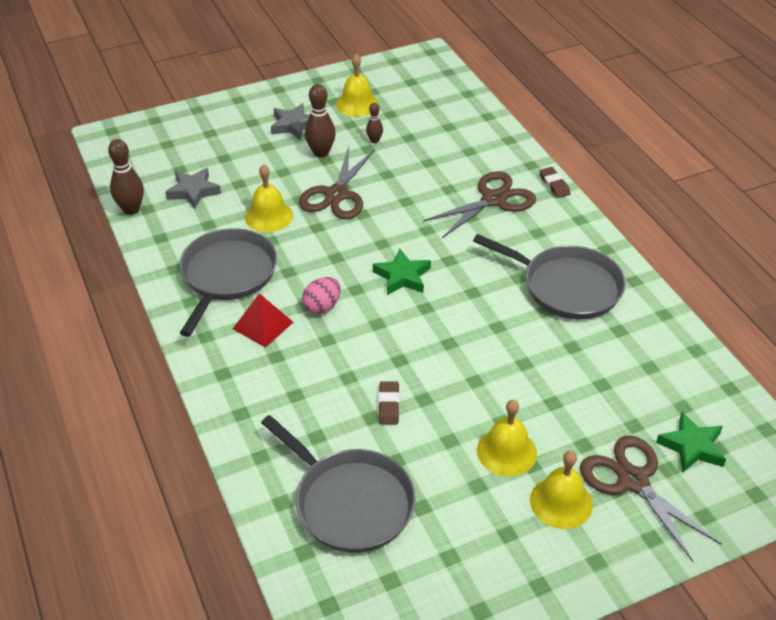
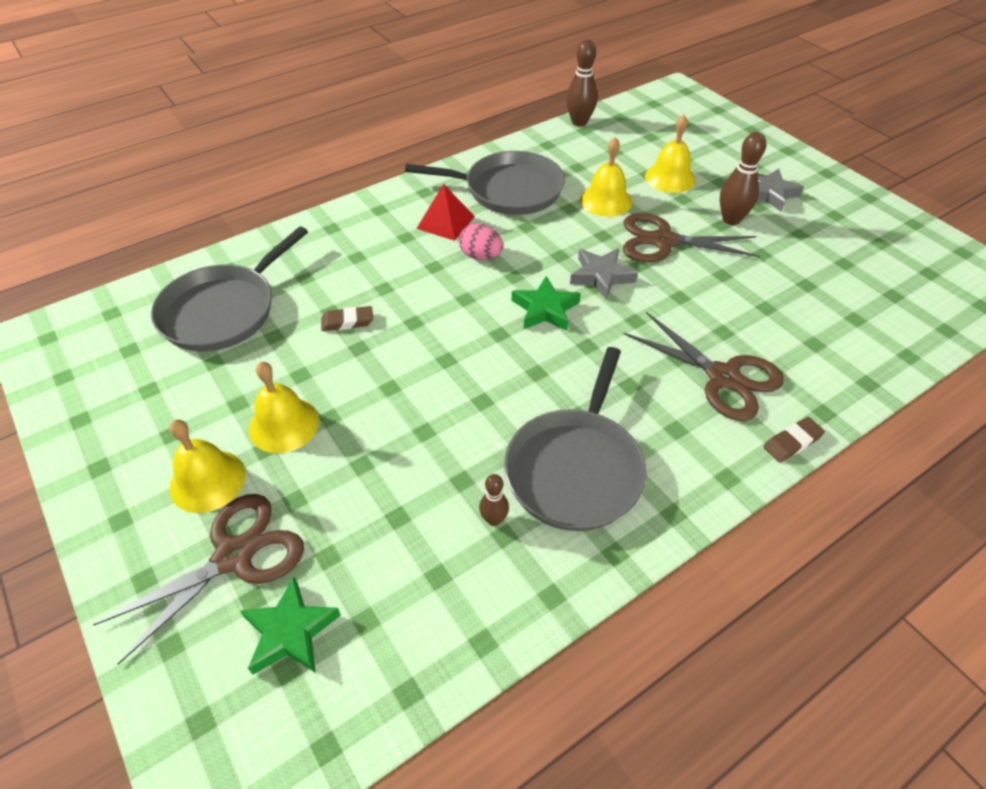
camera: 80 degrees right, 5 degrees up
grey star [165,168,221,209] -> grey star moved to [570,248,638,299]
yellow bell [336,54,379,117] -> yellow bell moved to [645,115,696,193]
brown bowling pin [366,103,383,143] -> brown bowling pin moved to [479,474,509,526]

